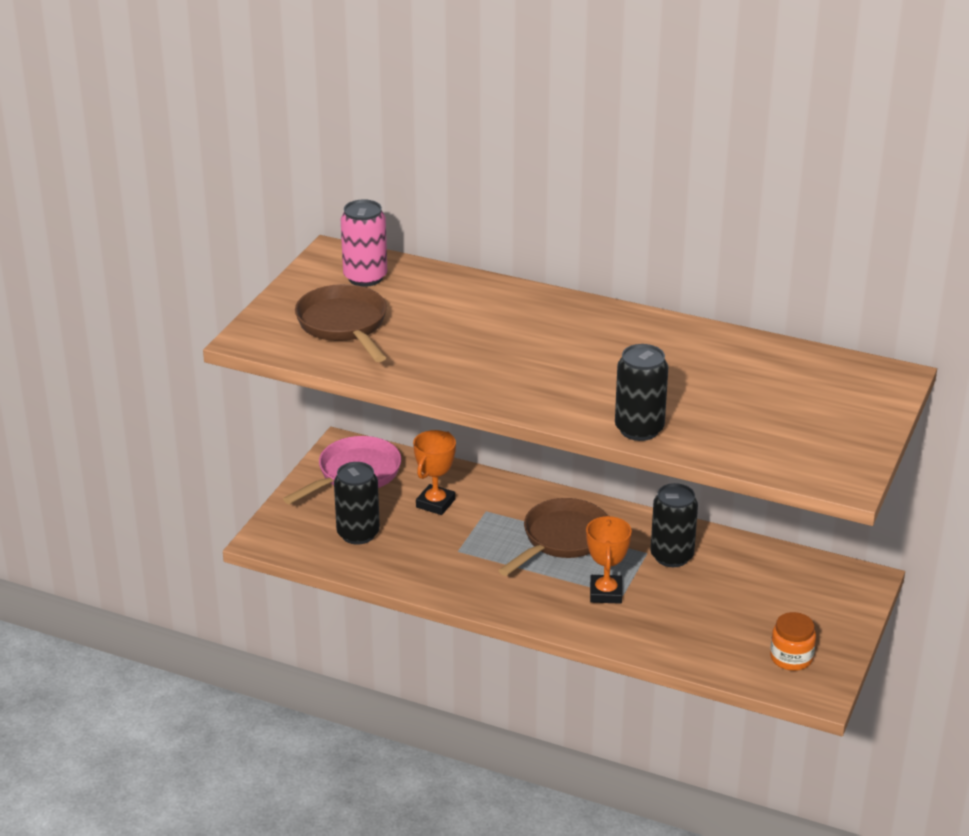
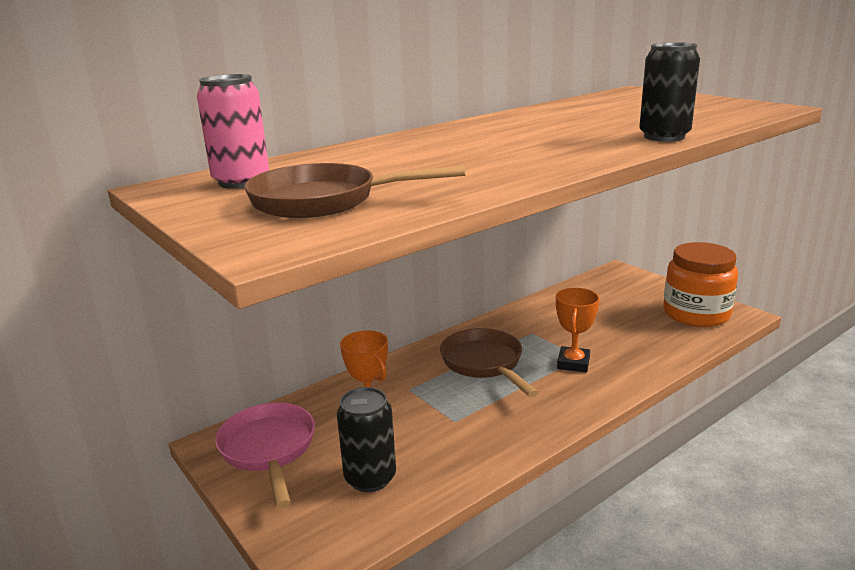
camera: 60 degrees left, 10 degrees down
orange trophy [586,516,632,604] -> orange trophy turned 75 degrees clockwise [556,288,600,372]
black can [650,483,698,567] -> none
orange jar [770,612,816,671] -> orange jar [663,242,738,327], size x1.89

